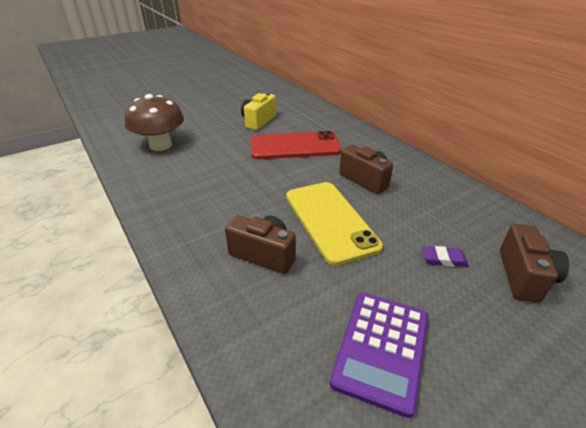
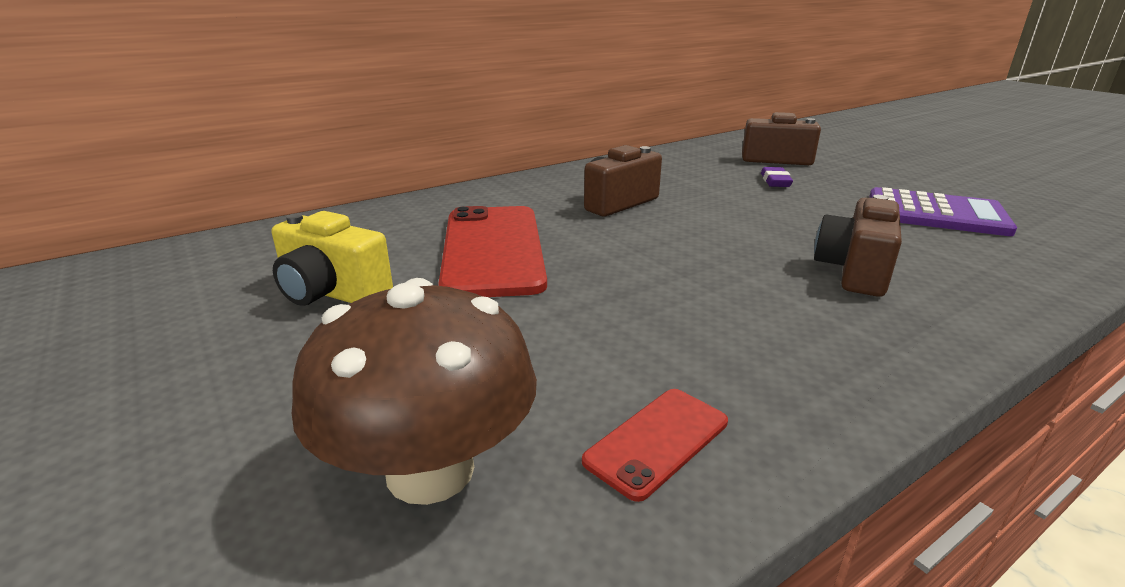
camera: 90 degrees left, 10 degrees down
yellow phone [286,182,383,266] -> none
none -> red phone [582,389,728,502]

